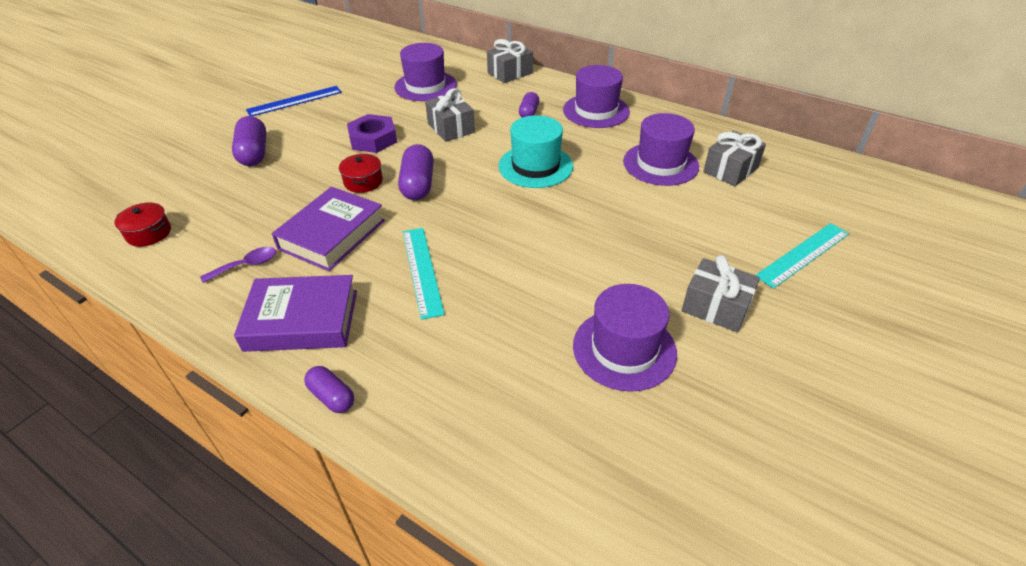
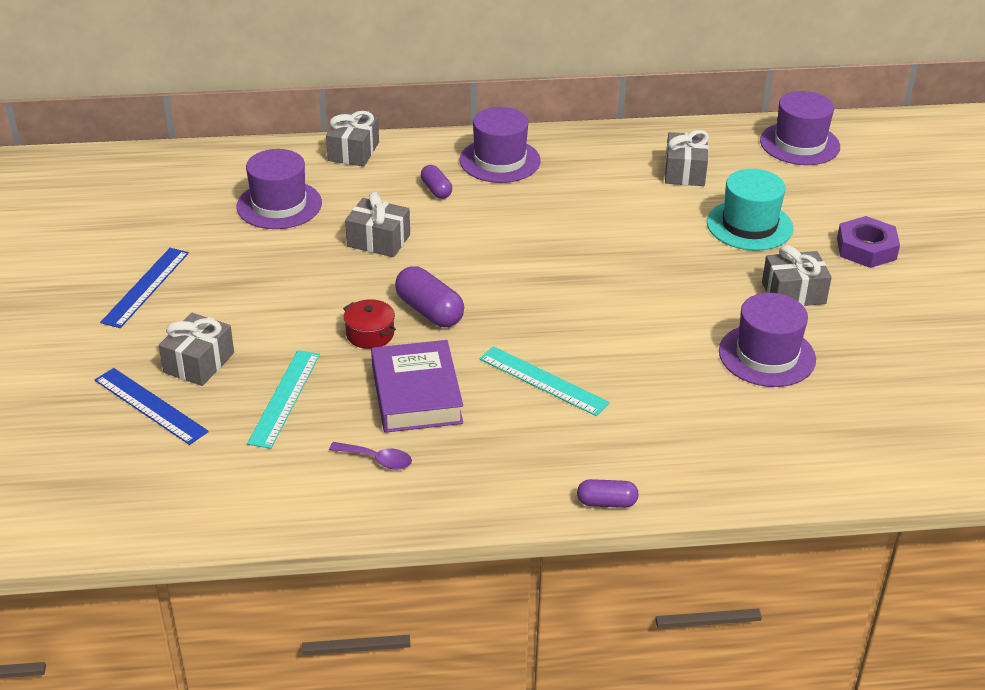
camera: 40 degrees left, 5 degrees down
red pot [115,202,171,247] -> none
purple spoon [200,247,276,283] -> purple spoon turned 90 degrees clockwise [329,442,412,470]
purple capsule [232,116,266,166] -> grey gift [159,313,234,386]
purple book [234,275,357,352] -> none
purple nut [347,114,397,153] -> purple nut moved to [837,216,900,268]
turquoise hat [499,115,573,188] -> turquoise hat moved to [707,169,793,251]
purple hat [623,113,699,186] -> purple hat moved to [760,91,840,165]
turquoise ruler [755,223,849,288] -> turquoise ruler moved to [247,350,320,449]
none -> blue ruler [95,368,209,445]

